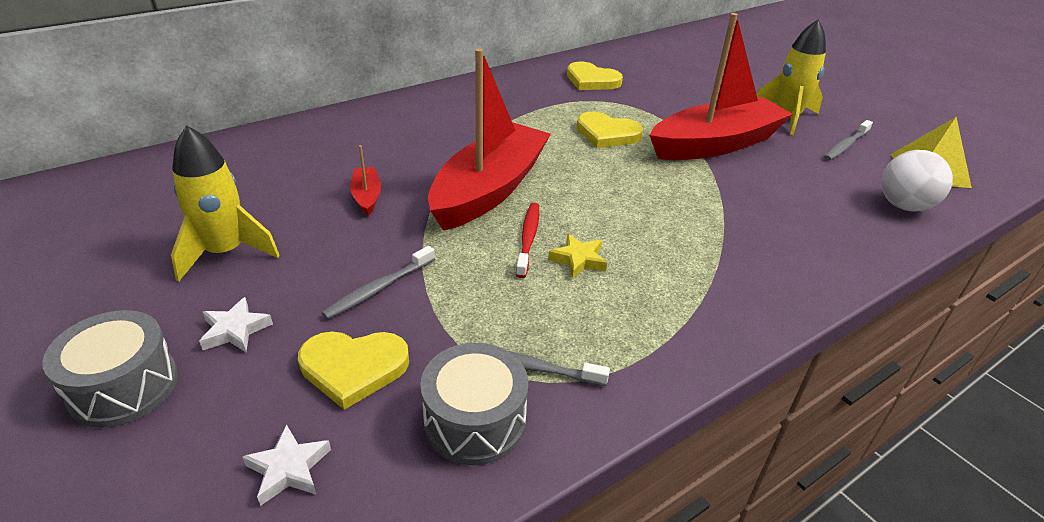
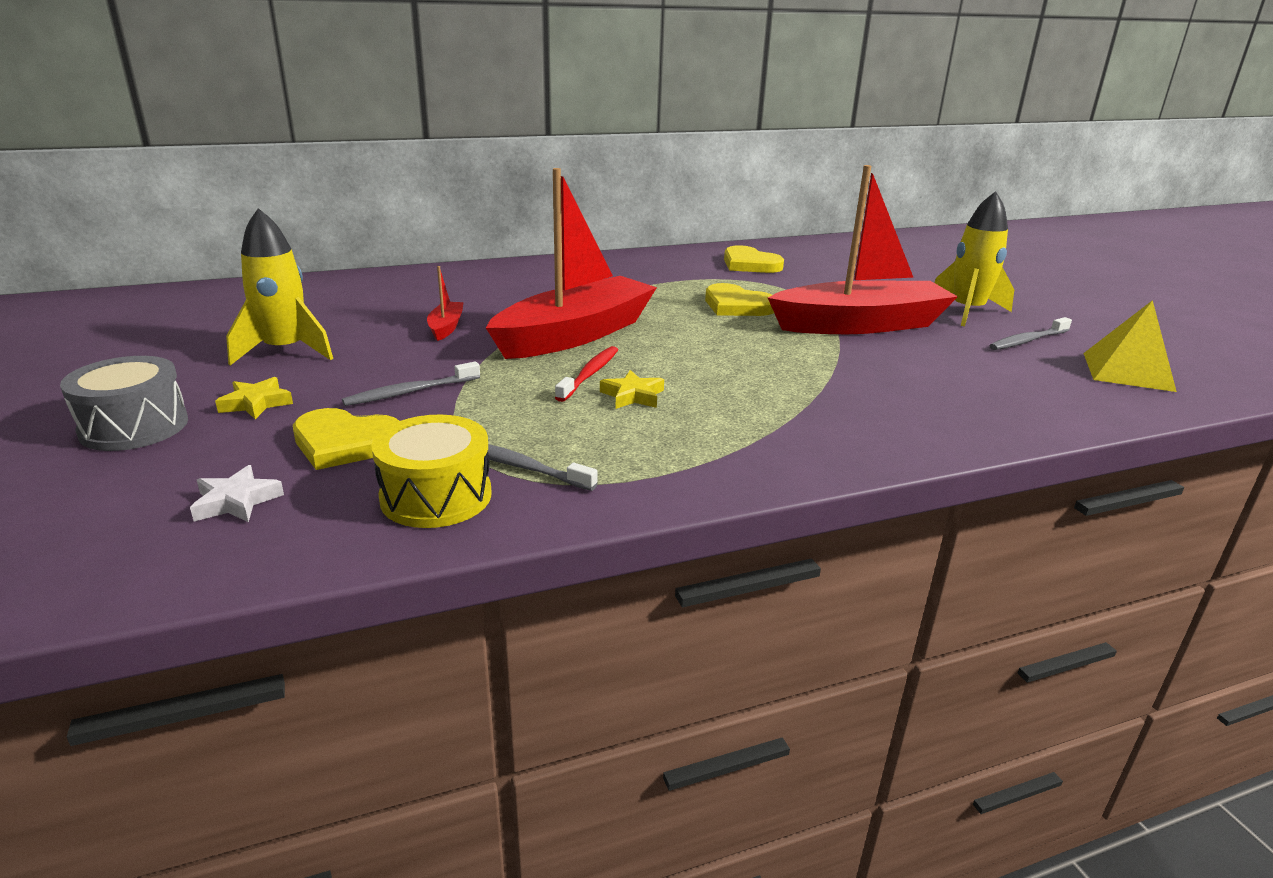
camera: 15 degrees right, 10 degrees down
white star [199,297,273,352] -> yellow star [215,377,293,419]
grey drum [420,343,528,465] -> yellow drum [371,415,491,528]
white ball [881,150,953,212] -> none

